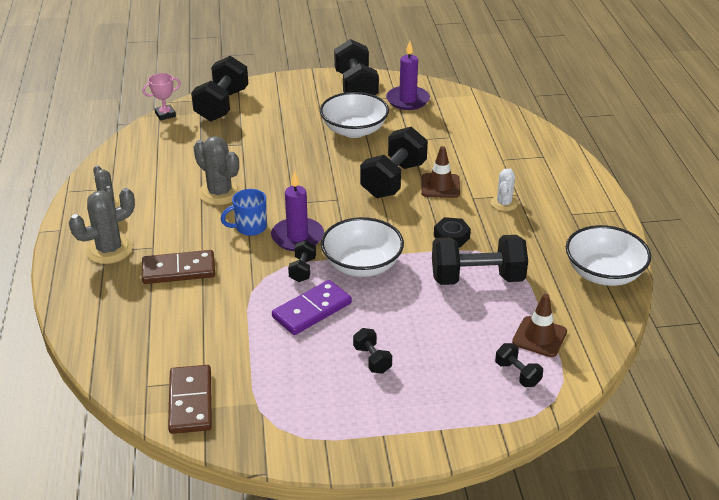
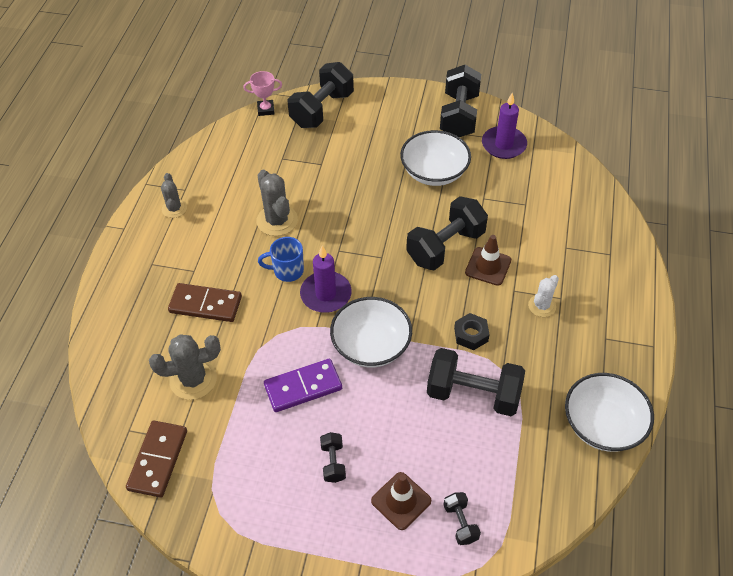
camera: 20 degrees right, 15 degrees up
grey cactus [69,188,135,264] -> grey cactus moved to [149,334,221,400]
black dumbbell [288,240,316,282] -> none
brown traffic cone [512,294,567,357] -> brown traffic cone moved to [371,472,431,530]

